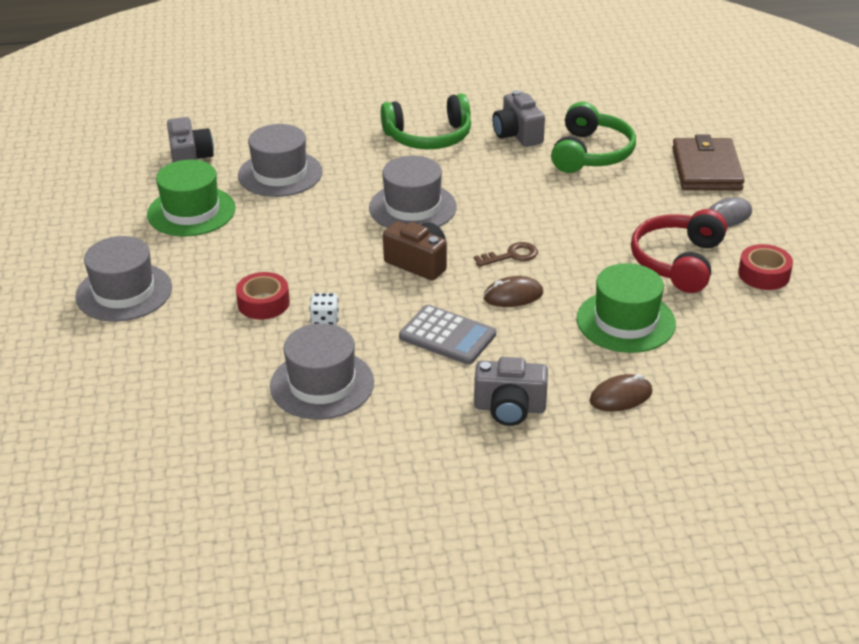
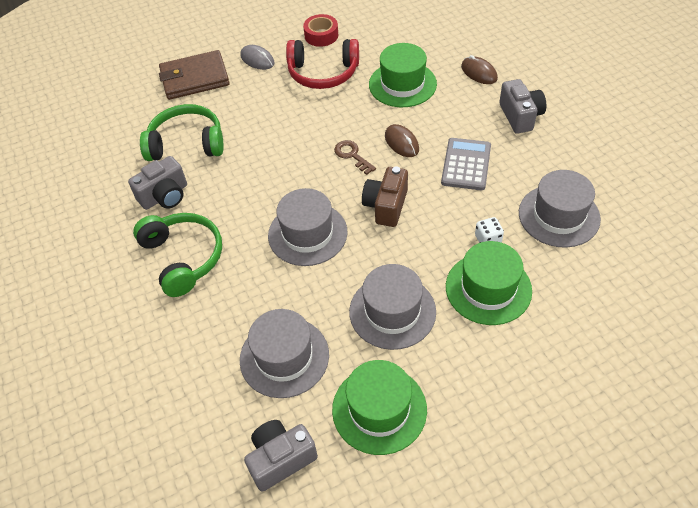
camera: 105 degrees left, 15 degrees up
grey hat [75,236,172,322] -> grey hat moved to [349,264,436,350]
red tape [236,272,290,319] -> green hat [446,241,532,325]

